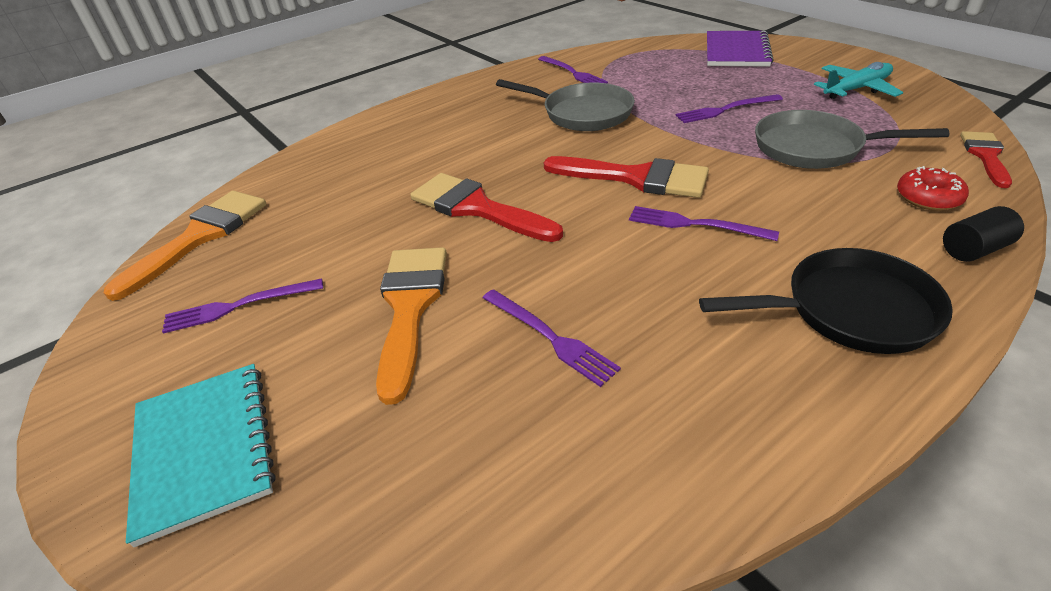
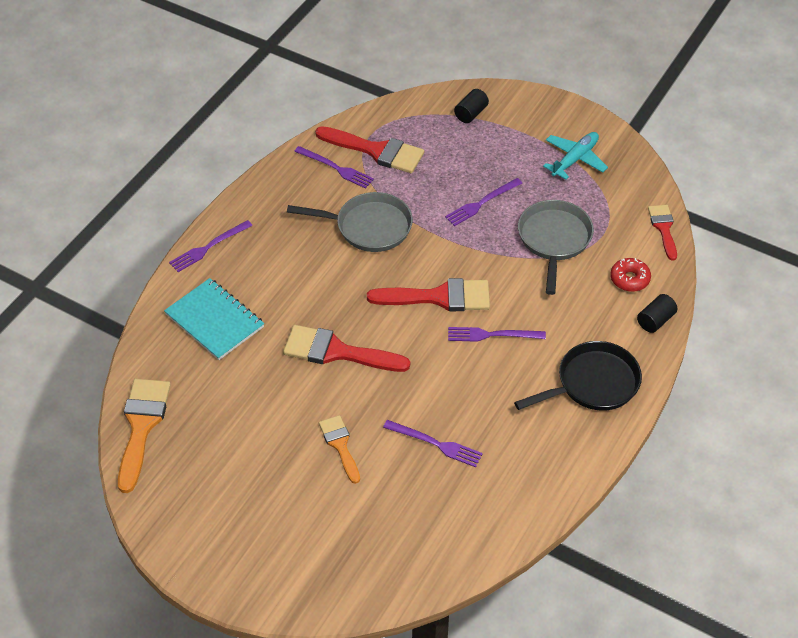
camera: 25 degrees left, 10 degrees up
turquoise notebook [126,364,275,547] -> turquoise notebook moved to [164,278,264,360]
purple fork [162,278,323,333] -> purple fork moved to [169,220,253,272]
orange brush [376,247,447,405] -> orange brush [319,415,360,484], size x0.60
purple notebook [707,31,774,67] -> black cylinder [454,89,489,123]
grey pan [755,110,950,169] -> grey pan turned 105 degrees clockwise [518,200,594,295]
none -> red brush [315,126,424,173]

